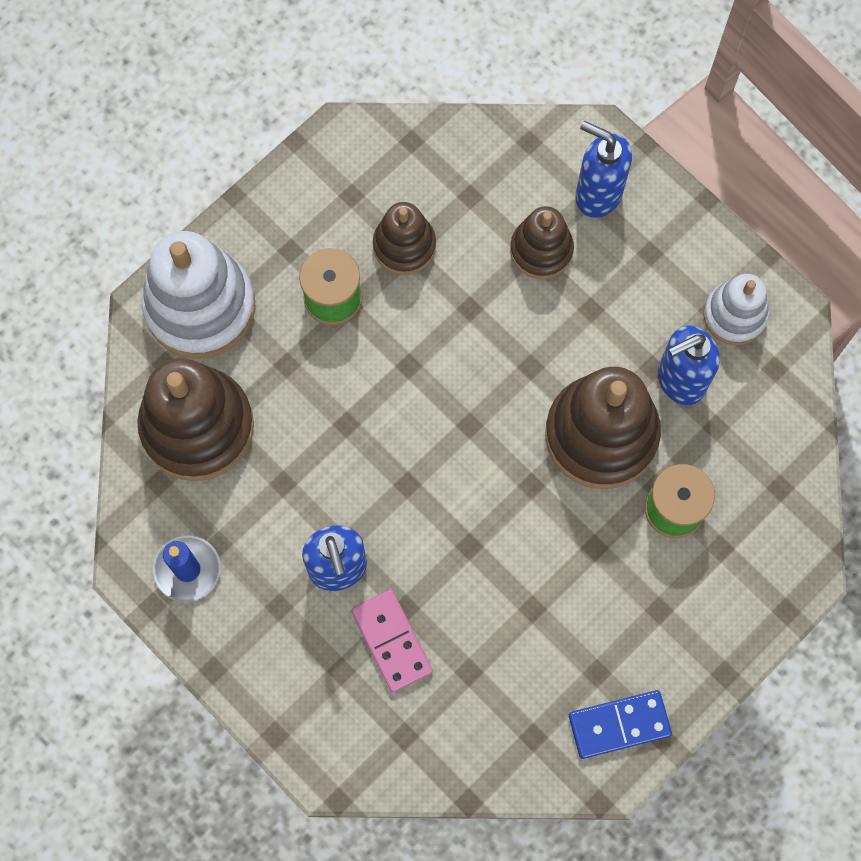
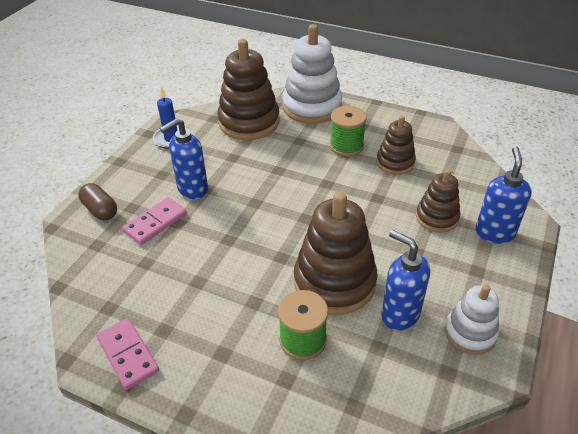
camera: 70 degrees right, 30 degrees down
blue domino [569,690,672,759] -> pink domino [96,318,159,390]
none -> brown capsule [78,183,117,220]

